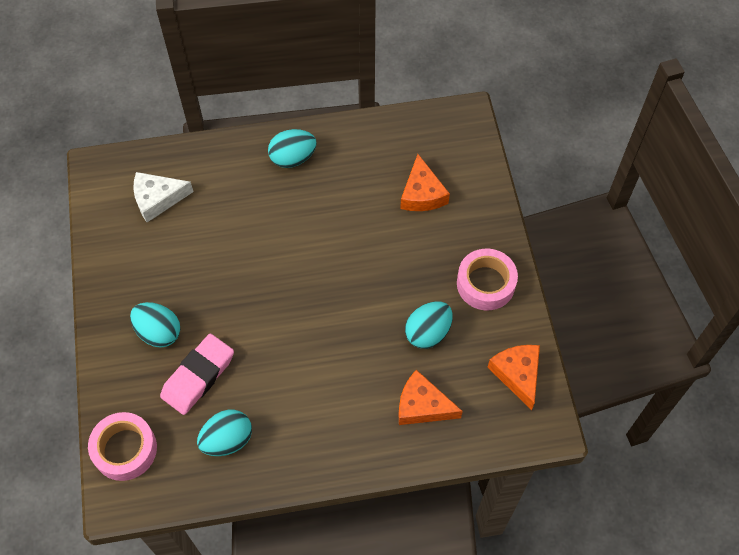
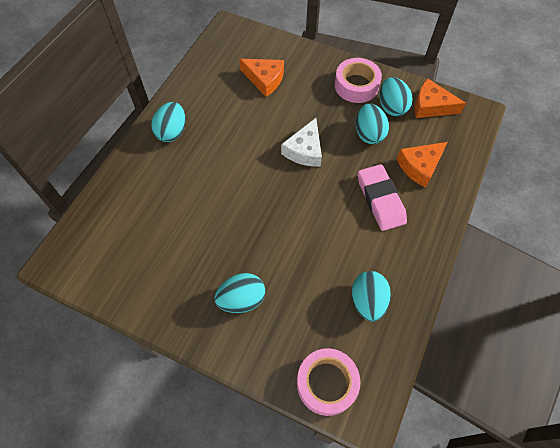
camera: 55 degrees left, 0 degrees up
white cheese [133,172,194,222] -> white cheese moved to [281,118,322,167]
pink eraser [160,334,234,415] -> pink eraser moved to [358,164,407,231]
none -> turquoise egg [379,77,413,116]

